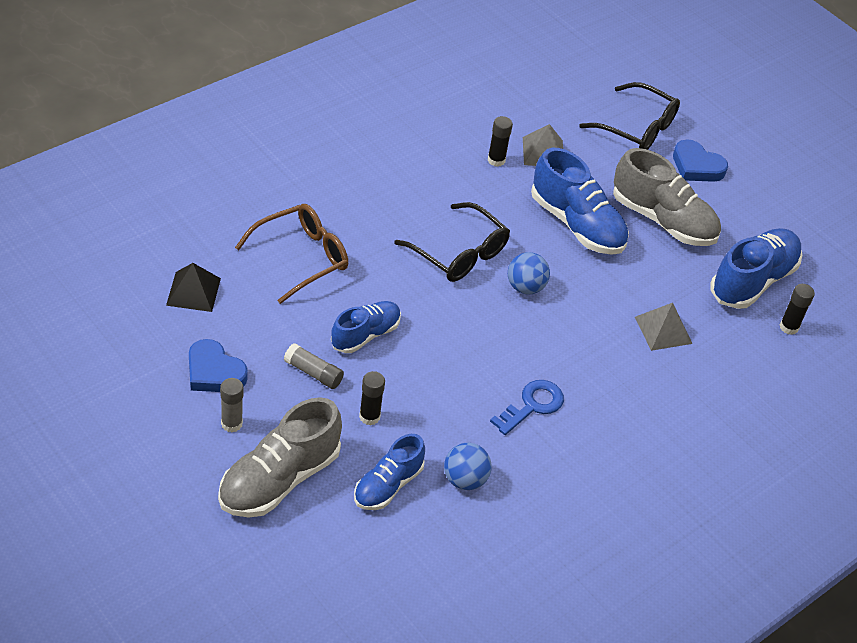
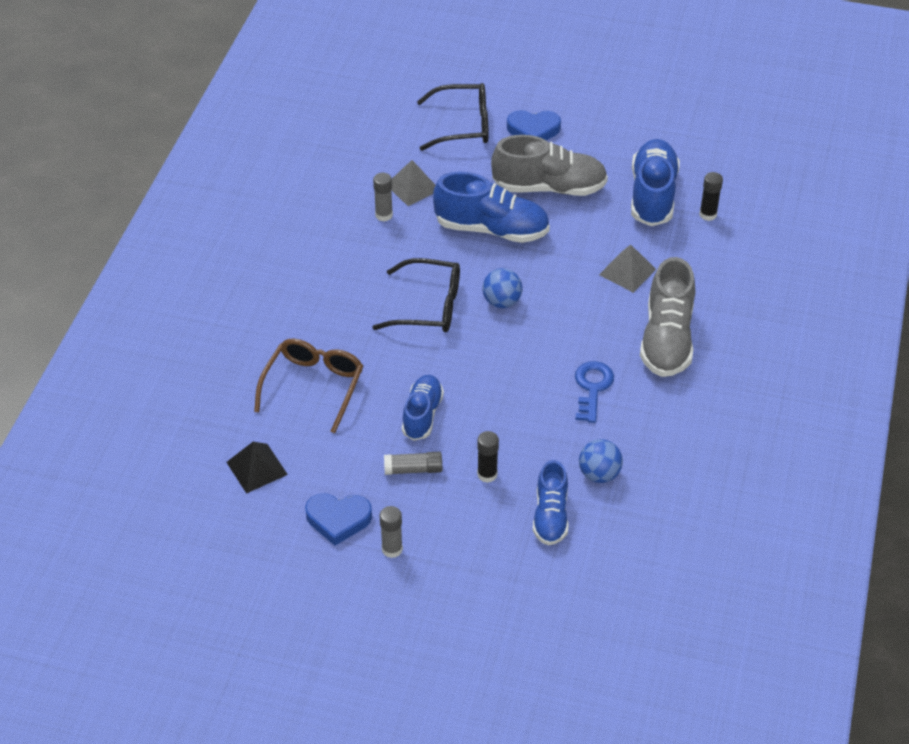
camera: 30 degrees left, 0 degrees up
grey shoe [218,397,342,517] -> grey shoe moved to [640,257,695,377]
black glue stick [488,116,513,167] -> grey glue stick [373,173,393,221]

